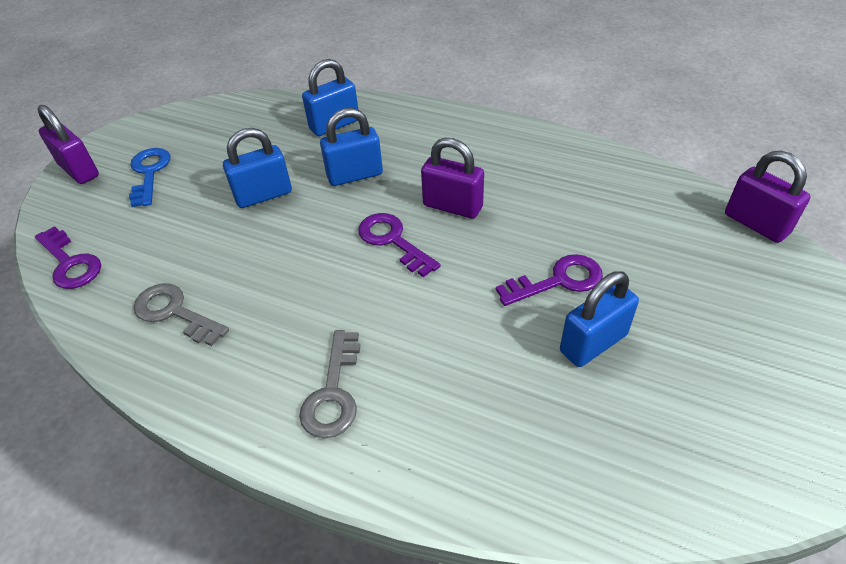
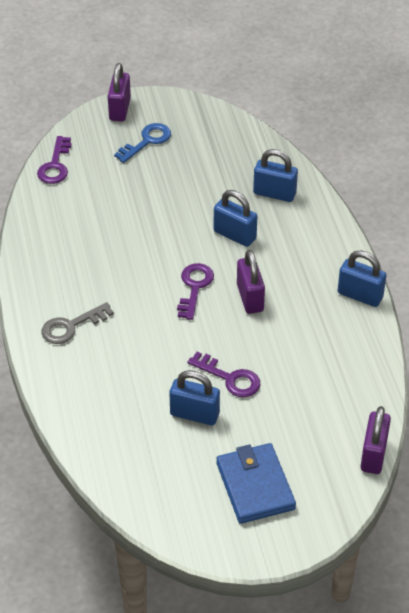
camera: 50 degrees right, 0 degrees up
grey key [134,283,229,346] -> none
blue padlock [223,128,292,208] -> blue padlock moved to [338,250,386,307]
none -> blue wallet [216,443,296,524]

